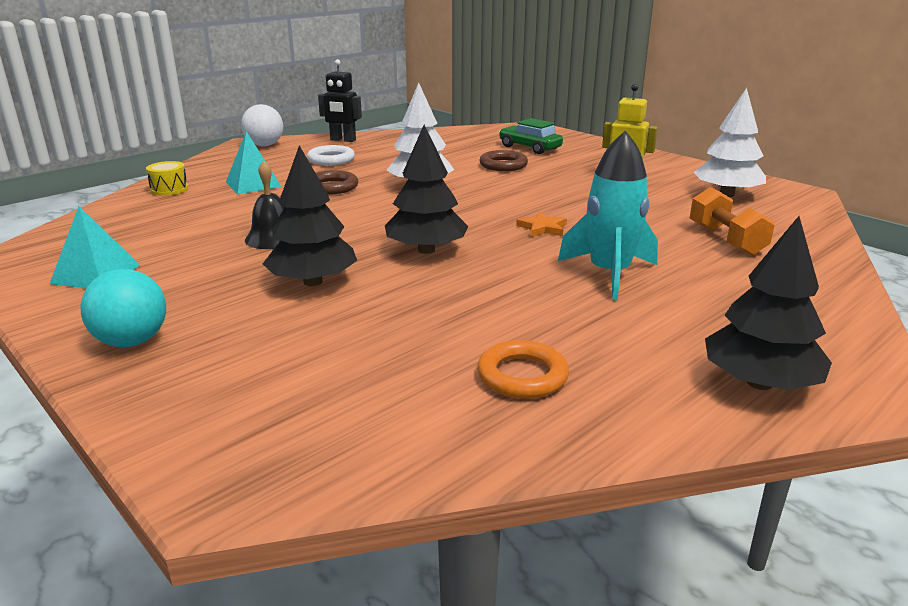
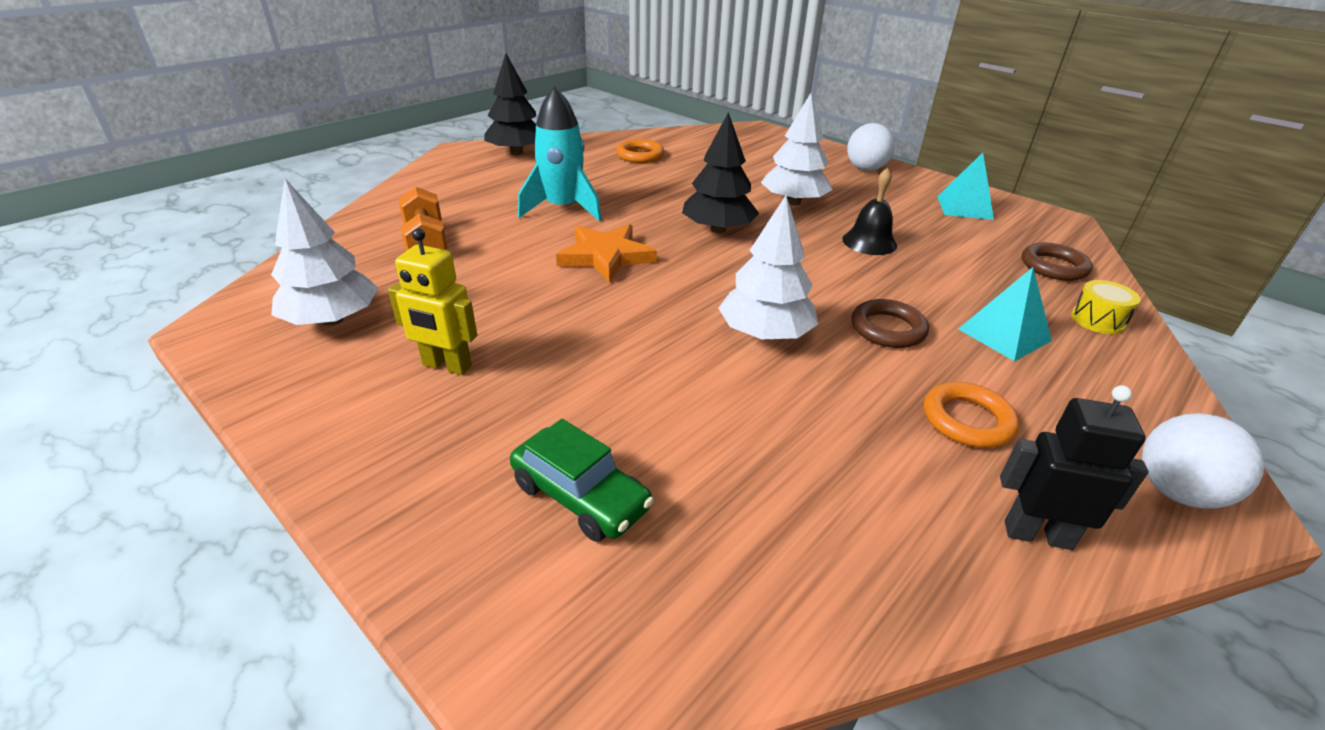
camera: 175 degrees right, 10 degrees up
turquoise ball [81,269,166,347] -> white ball [847,123,895,171]
black tree [263,145,357,286] -> white tree [761,93,832,205]
white ring [307,145,355,165] -> orange ring [924,382,1019,448]
brown ring [480,150,528,171] -> brown ring moved to [1022,243,1093,281]
orange star [516,212,567,237] -> orange star [556,224,657,283], size x1.80

